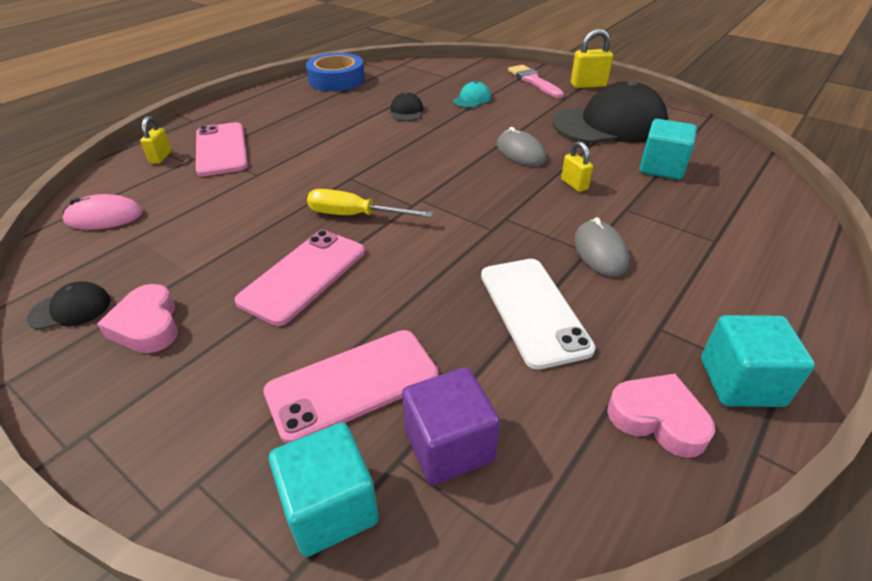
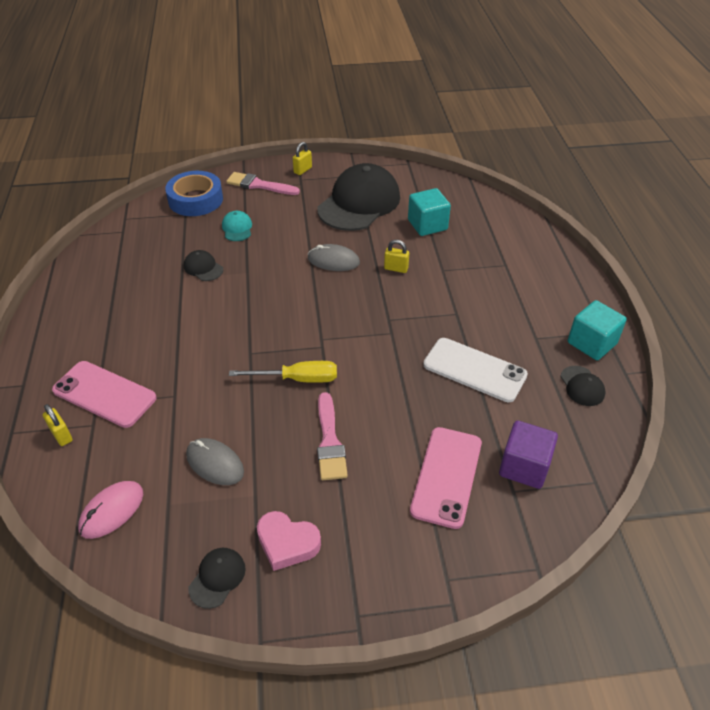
camera: 45 degrees left, 5 degrees up
pink phone [234,230,365,326] -> pink brush [317,392,348,480]
turquoise cube [269,423,379,557] -> none
blue tape [306,53,365,91] -> blue tape moved to [165,171,223,216]
yellow screwdriver [307,189,433,217] -> yellow screwdriver turned 150 degrees counterclockwise [229,361,337,383]
yellow padlock [571,29,613,88] -> yellow padlock [293,142,312,175], size x0.65
grey mouse [574,217,629,277] -> grey mouse moved to [186,438,244,485]
pink heart [607,374,715,458] -> black cap [560,366,605,406]

